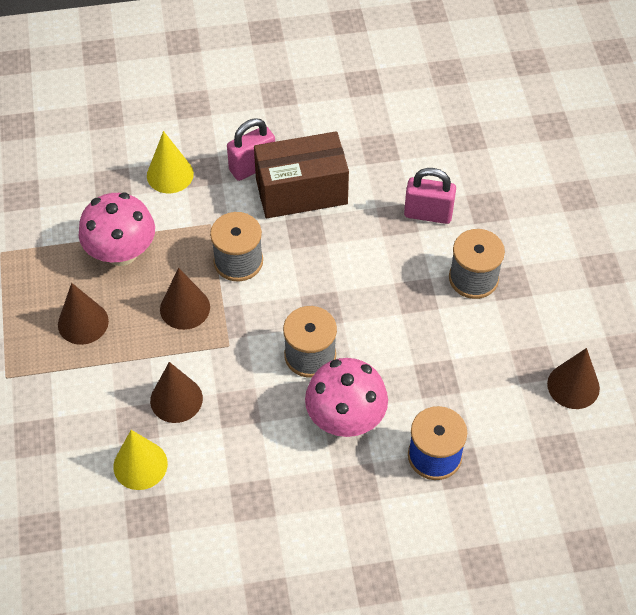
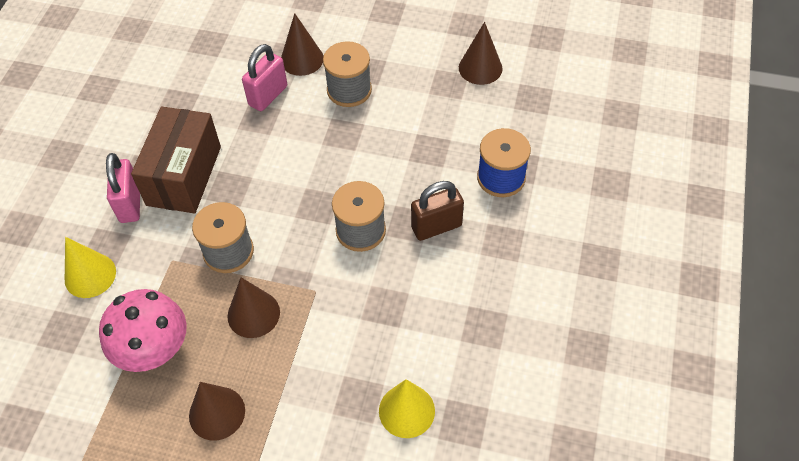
camera: 65 degrees left, 0 degrees up
brown cone [150,362,203,423] -> brown cone moved to [281,13,323,76]
pink mushroom [305,358,388,437] -> brown padlock [411,181,464,241]

